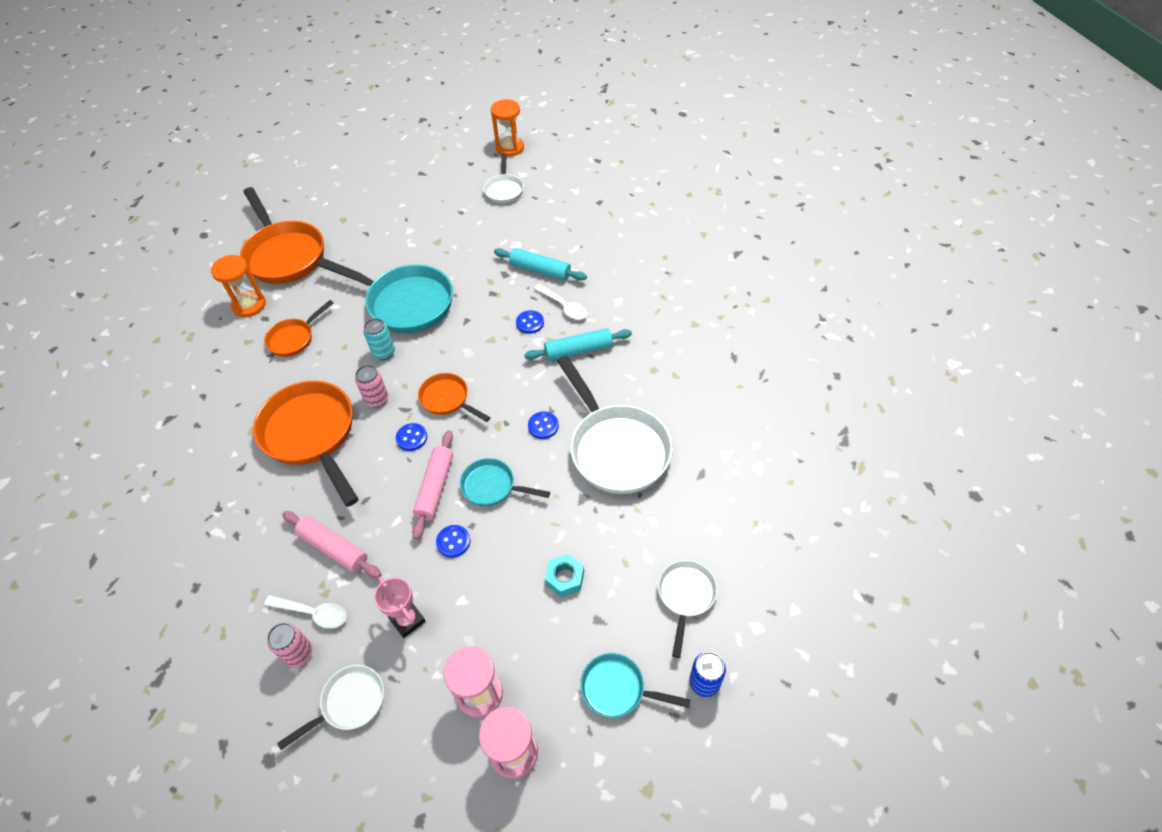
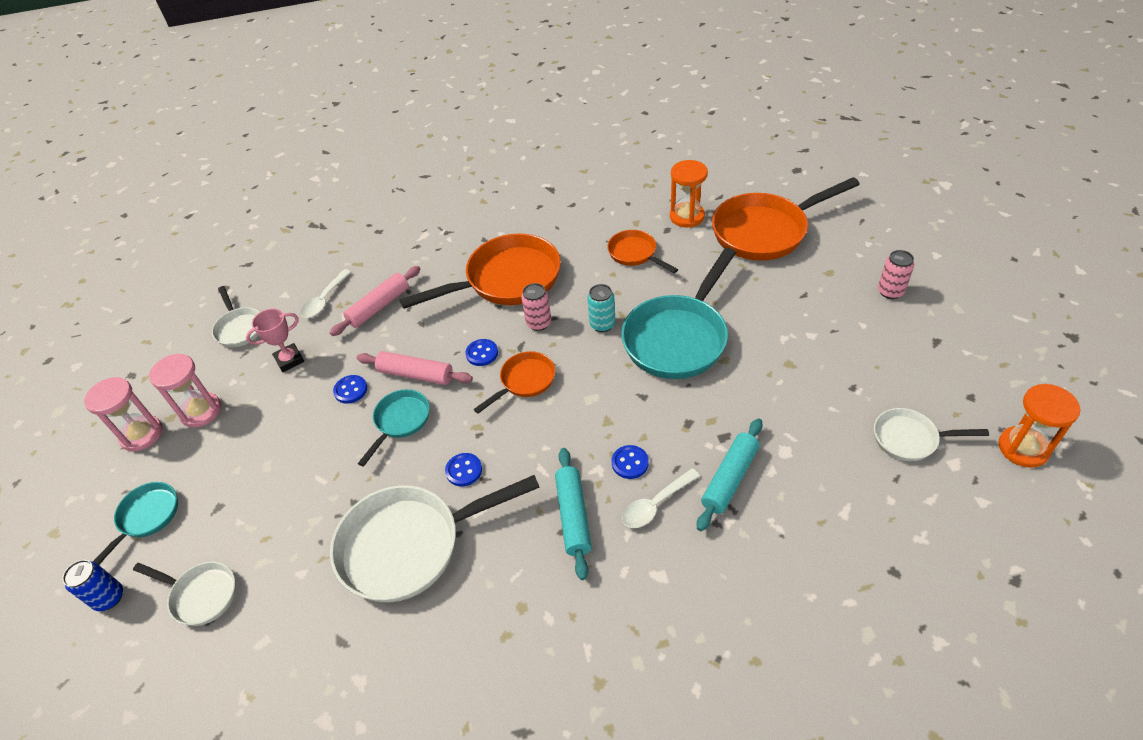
camera: 100 degrees right, 5 degrees down
pink can [267,623,312,667] -> pink can moved to [878,250,914,299]
turquoise nut [545,554,584,597] -> none

